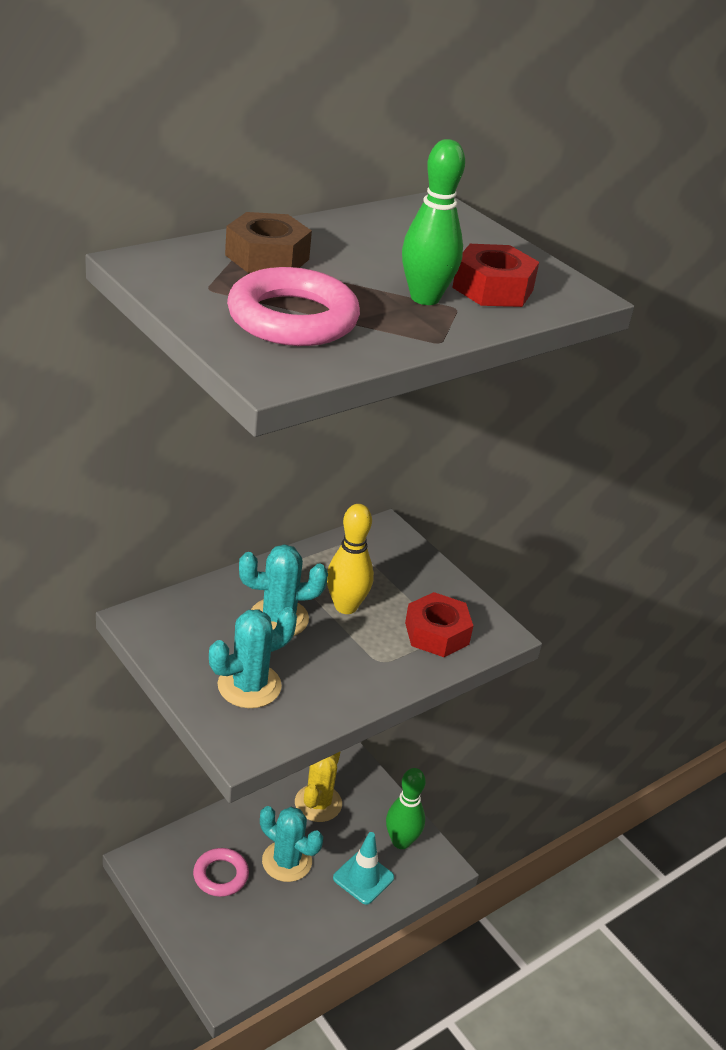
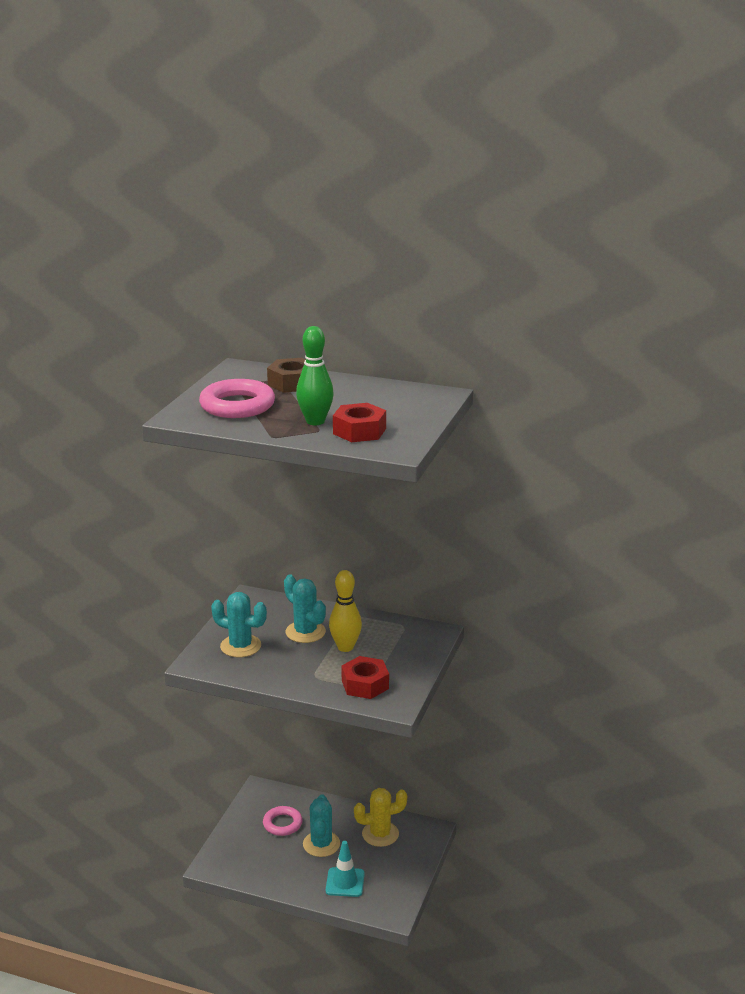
camera: 60 degrees right, 10 degrees down
green bowling pin [386,768,426,849] -> none

